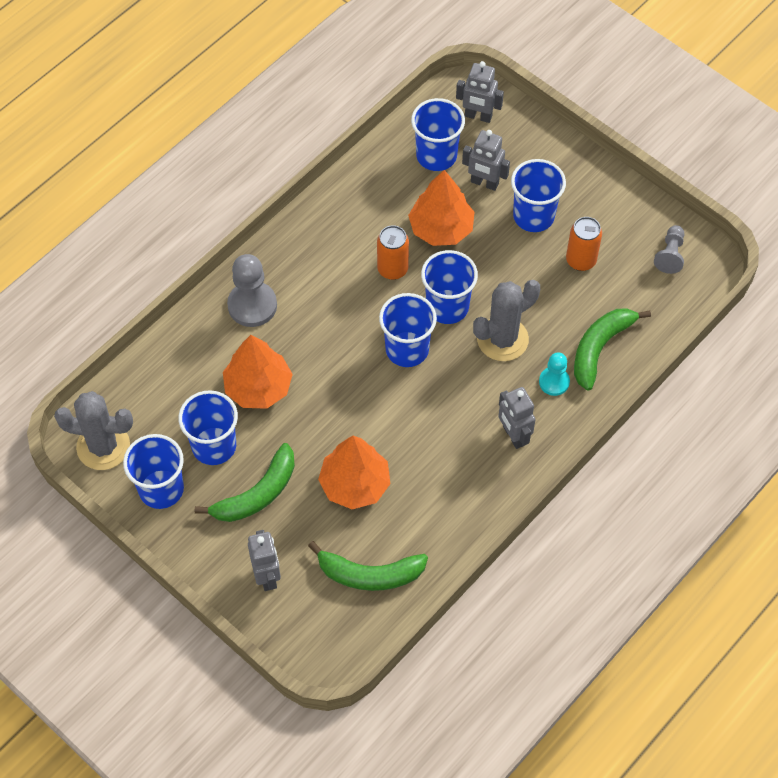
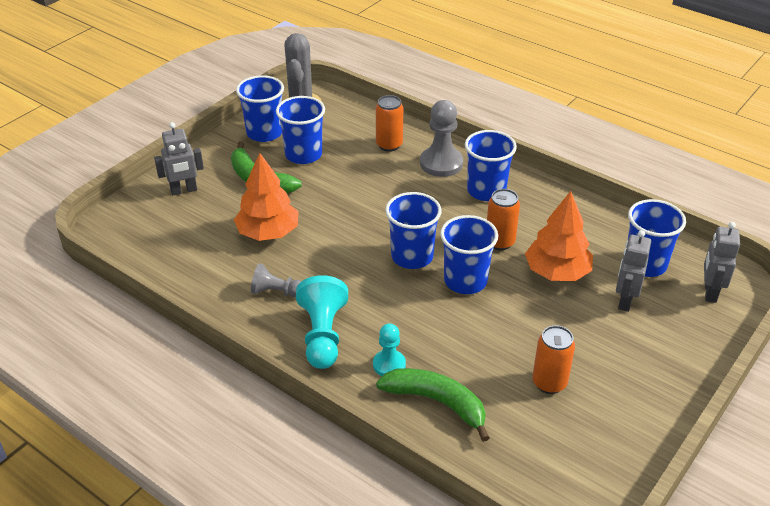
camera: 85 degrees right, 20 degrees down
orange tree [223,335,293,409] -> none
green banana [308,541,428,591] -> none
grey cactus [473,280,540,361] -> none
grey robot [498,387,536,449] -> turquoise pawn [296,275,348,369]
blue cup [511,159,566,232] -> blue cup moved to [465,130,517,201]
grey pawn [654,225,684,274] -> grey pawn moved to [251,263,301,298]
none -> orange can [376,95,403,152]

